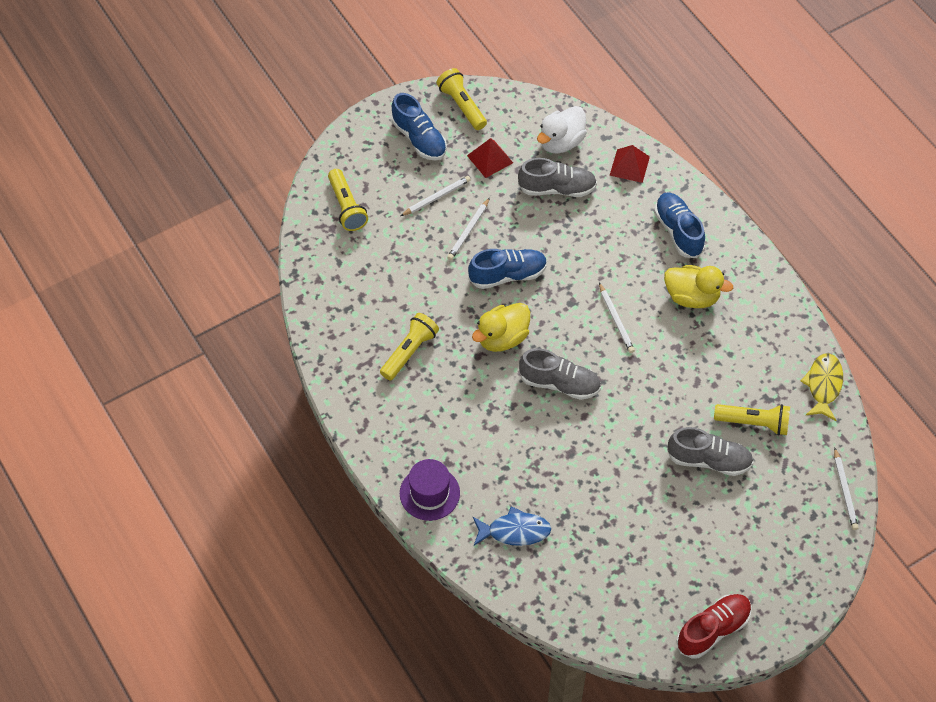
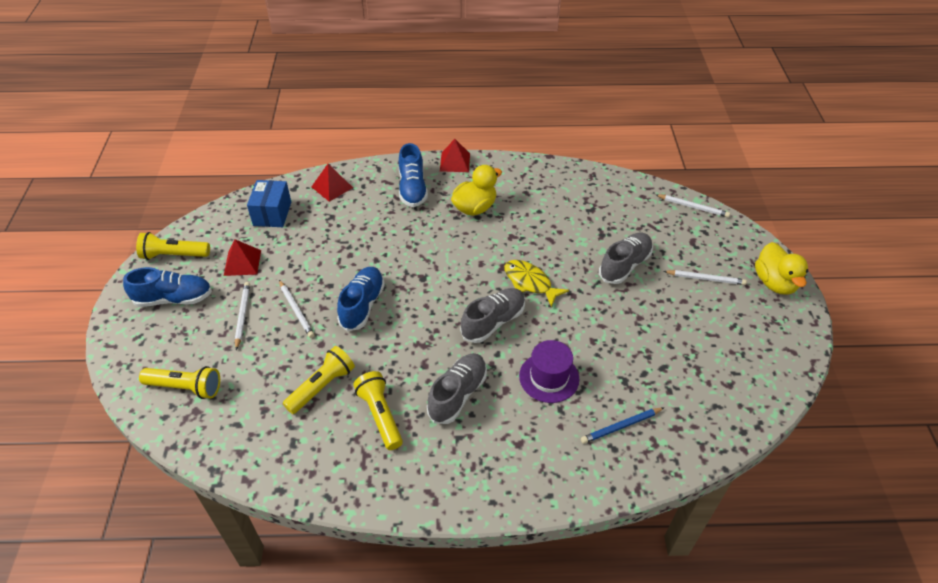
camera: 60 degrees left, 10 degrees down
purple hat [400,459,460,521] -> purple hat moved to [519,340,579,403]
yellow duck [472,303,530,352] -> yellow duck moved to [755,242,808,295]
blue fish [473,506,551,546] -> blue pencil [581,407,665,444]
grey shoe [518,158,597,197] -> grey shoe moved to [427,353,487,424]
white duck [537,106,587,153] -> blue box [247,180,291,227]
white pencil [599,283,635,353] -> white pencil moved to [663,270,747,285]
blue shoe [654,192,705,258] -> blue shoe turned 105 degrees counterclockwise [399,143,428,207]
red shoe [676,594,752,659] -> none
yellow flashlight [714,404,790,436] -> yellow flashlight moved to [283,346,355,414]
yellow fish [800,353,843,421] -> yellow fish moved to [504,260,569,307]
none -> red pyramid [440,139,470,172]

